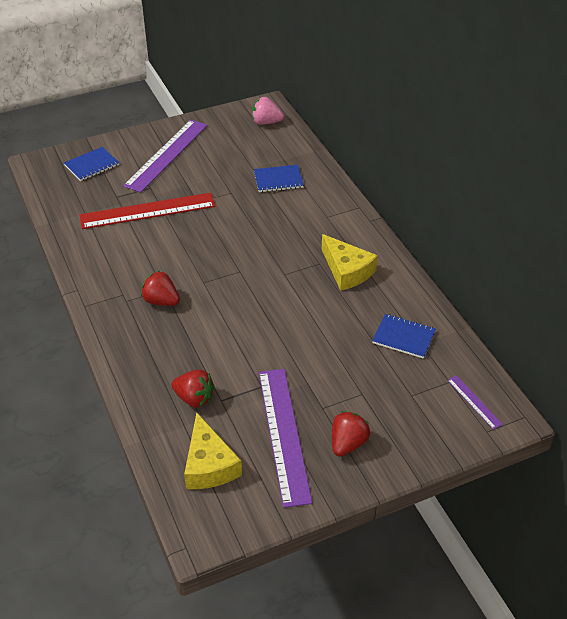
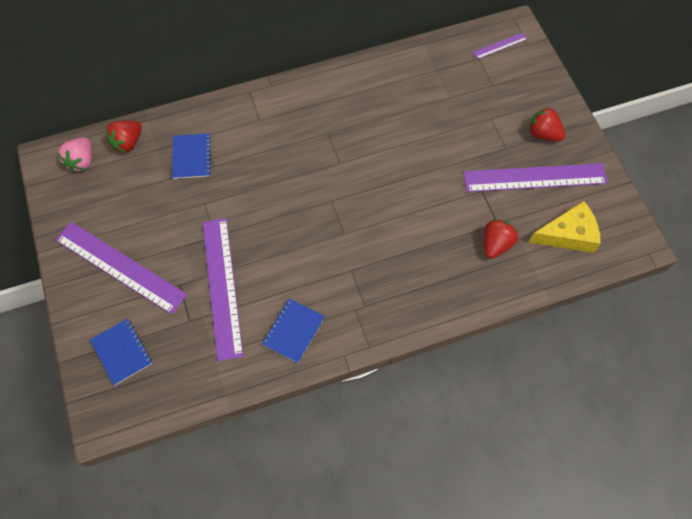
camera: 85 degrees left, 20 degrees up
red ruler [79,193,216,229] -> purple ruler [203,218,244,361]
red strawberry [141,271,180,306] -> red strawberry moved to [105,120,142,153]
yellow cheese [322,234,378,291] -> none
blue notebook [372,314,436,359] -> blue notebook moved to [262,298,325,363]

